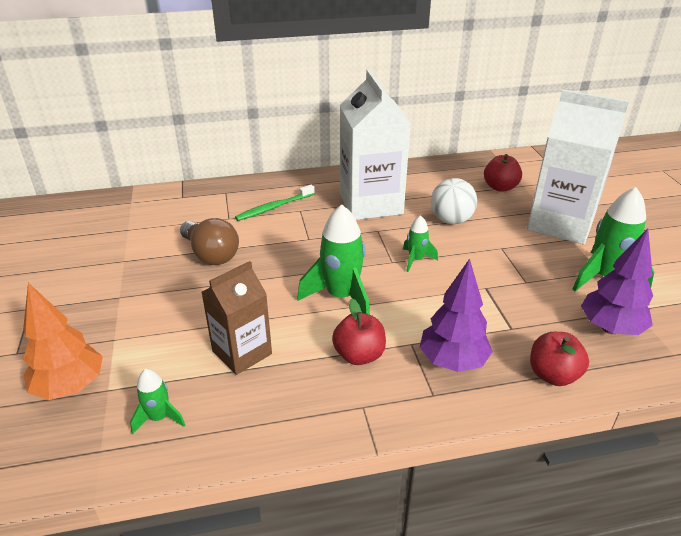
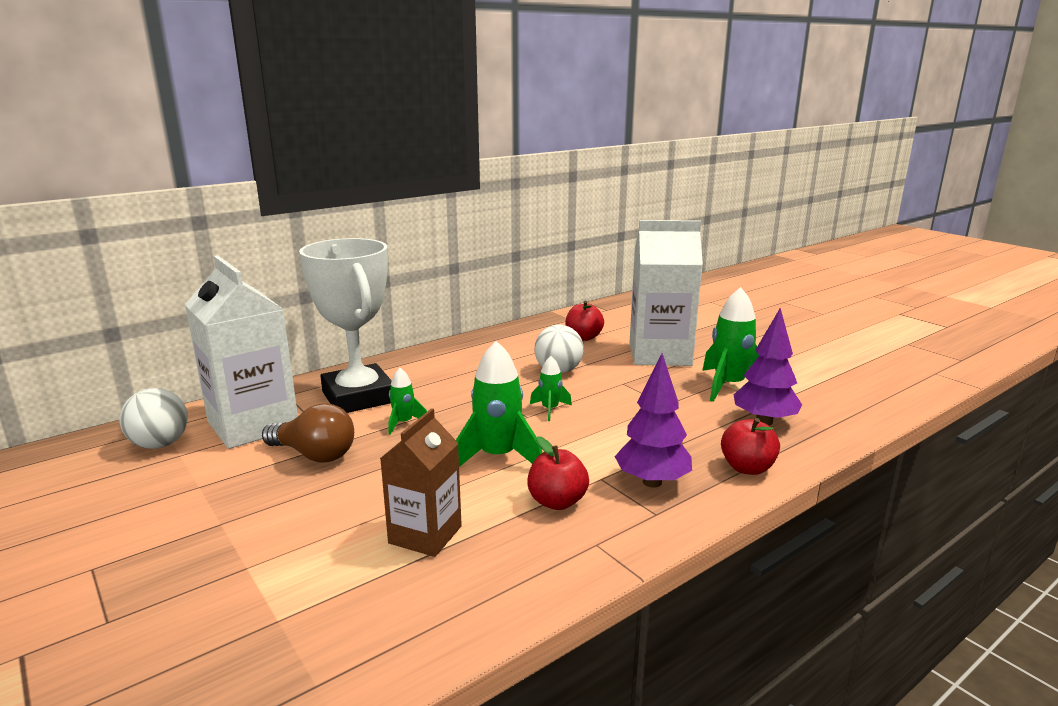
camera: 25 degrees left, 15 degrees down
orange tree [23,283,103,400] -> none
green rocket [130,369,185,434] -> green rocket moved to [389,368,427,435]
green toothbrush [235,185,315,221] -> white trophy [299,238,392,413]
white carton [340,69,411,220] -> white carton moved to [185,255,298,449]
none -> white ball [120,388,188,449]

